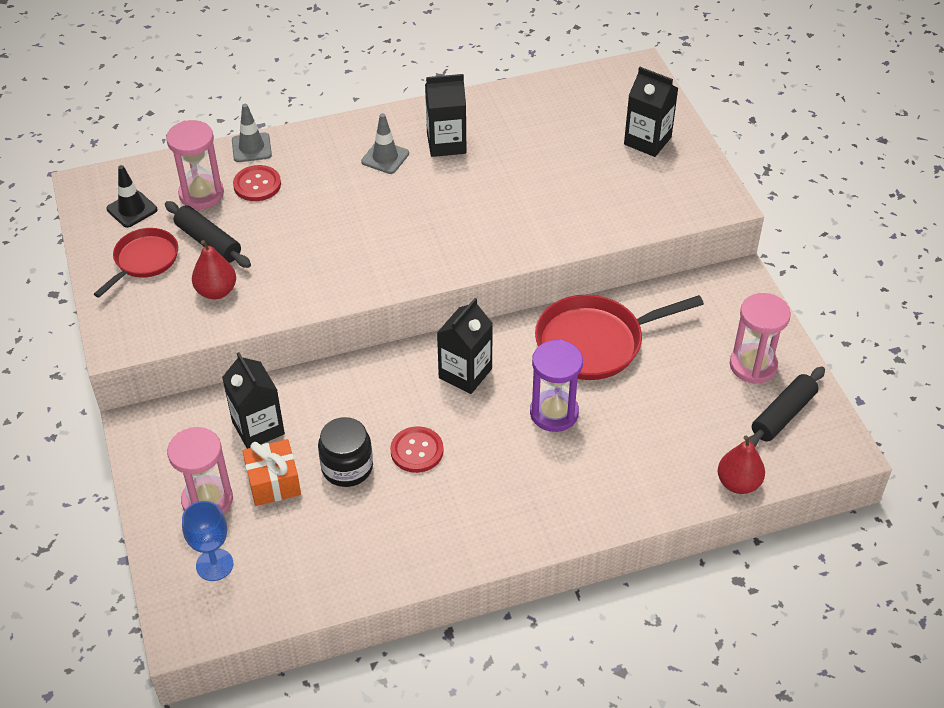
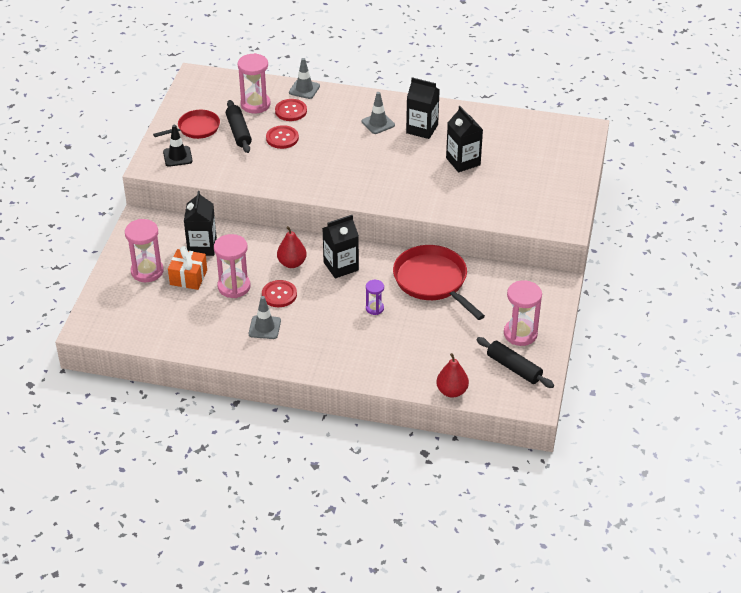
camera: 30 degrees right, 5 degrees down
black traffic cone [106,165,157,228] -> black traffic cone moved to [163,125,193,167]
blue goblet [182,501,233,581] -> none
red pear [192,240,236,299] -> red pear moved to [277,226,307,268]
black jar [318,417,373,487] -> pink hourglass [214,234,250,298]
purple hourglass [530,340,583,432] -> purple hourglass [366,280,384,315], size x0.55
red pan [535,295,704,380] -> red pan turned 45 degrees clockwise [393,245,485,320]
black carton [624,67,678,157] -> black carton moved to [446,106,483,172]
black rolling pin [748,366,825,447] -> black rolling pin turned 60 degrees clockwise [477,337,554,388]
none -> grey traffic cone [249,296,281,339]
none -> red button [266,125,299,149]

